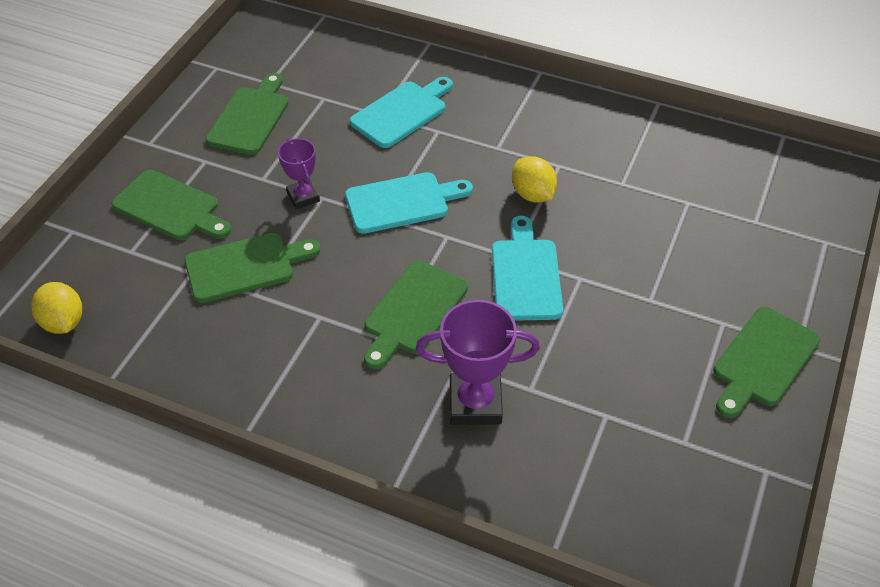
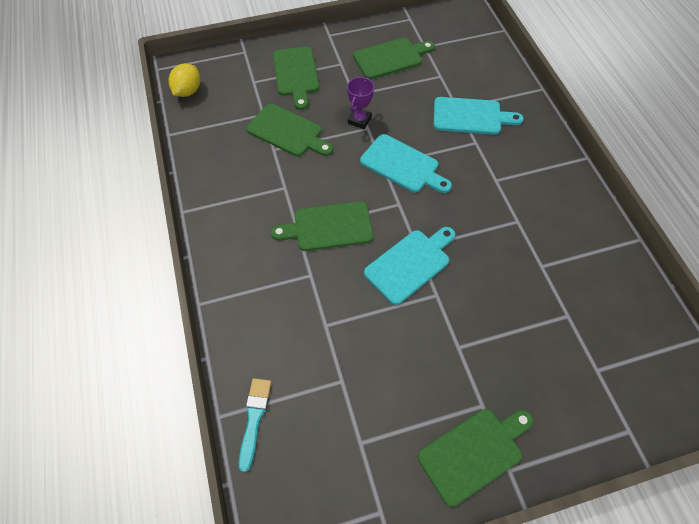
camera: 50 degrees right, 10 degrees up
purple trophy [416,300,540,425] -> none
yellow lemon [512,156,557,203] -> none
green cutting board [713,307,820,418] -> green cutting board turned 150 degrees clockwise [418,409,533,507]
none -> turquoise brush [239,378,271,472]

